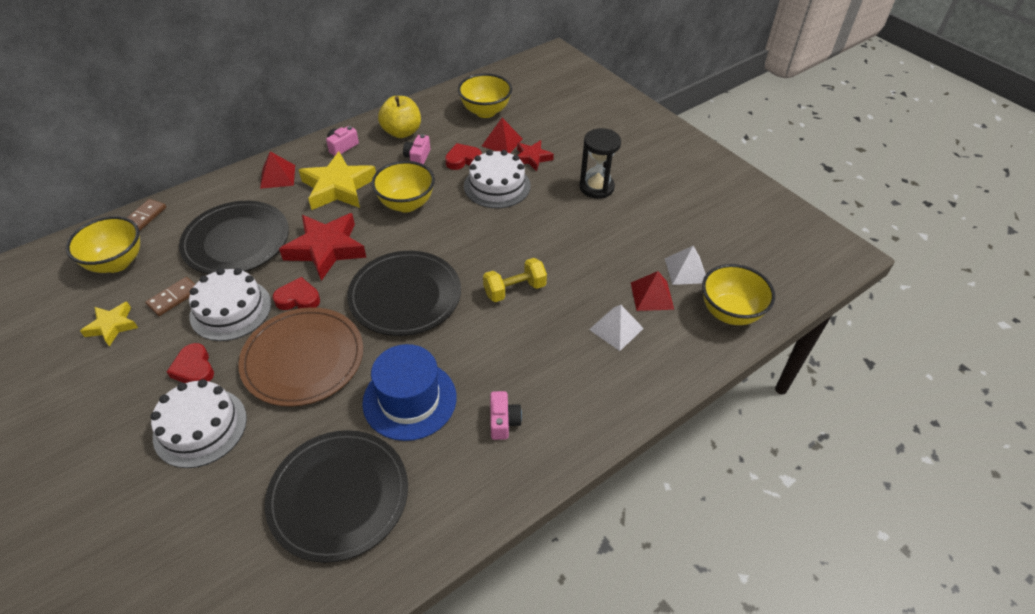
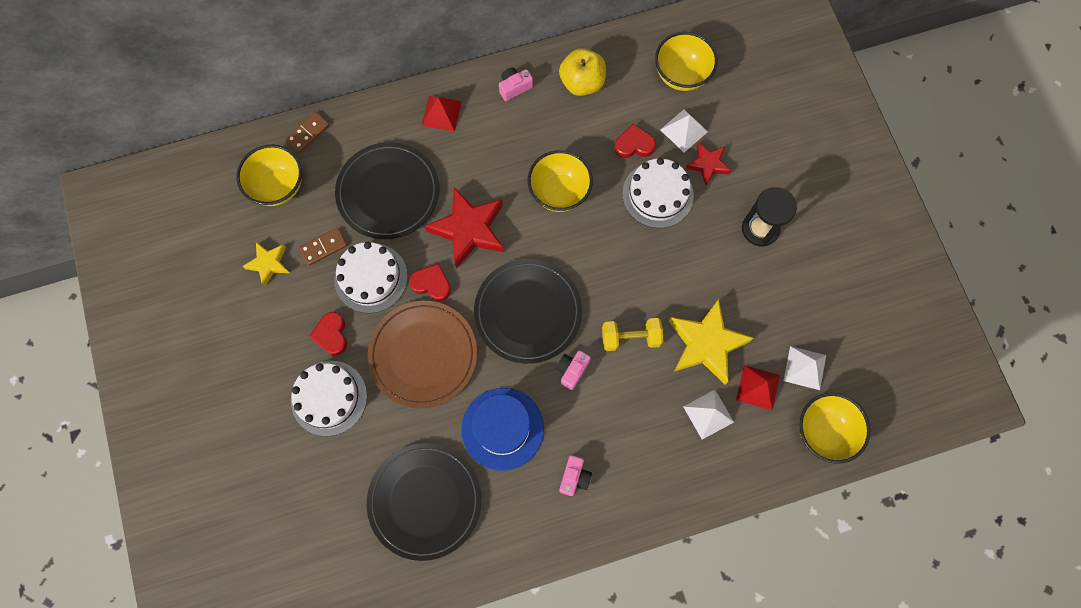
camera: 20 degrees right, 25 degrees up
yellow star [299,151,376,210] -> yellow star moved to [669,299,754,384]
pink camera [403,134,430,165] -> pink camera moved to [556,350,591,390]
red pyramid [482,118,523,153] -> white pyramid [660,109,708,152]

